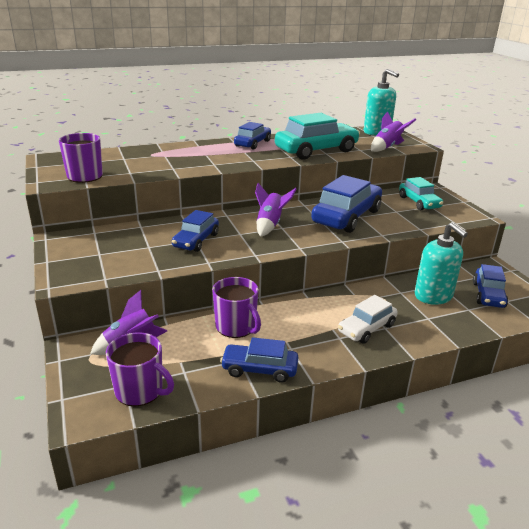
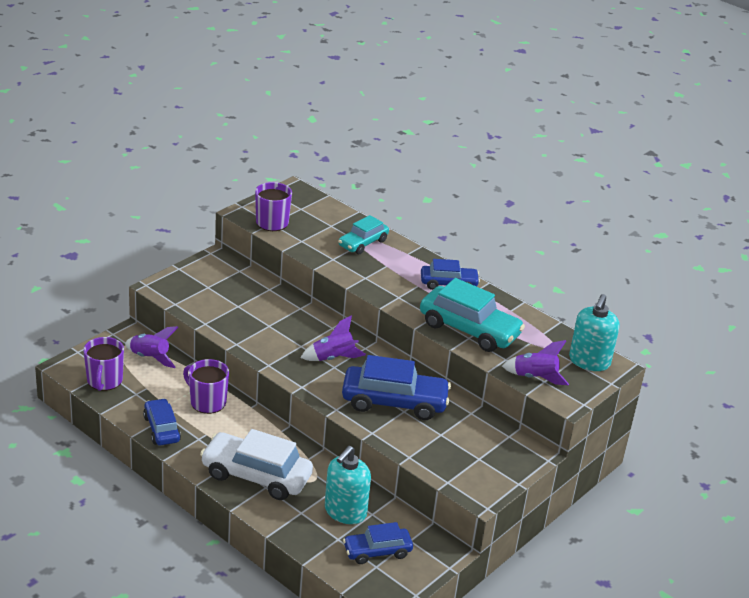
camera: 60 degrees right, 5 degrees up
blue car [172,210,219,252] -> none
purple mug [212,277,261,338] -> purple mug turned 105 degrees clockwise [183,359,229,414]
white car [338,295,398,344] -> white car [200,429,313,500], size x1.69
turquoise car [399,177,443,211] -> turquoise car moved to [338,215,389,254]

